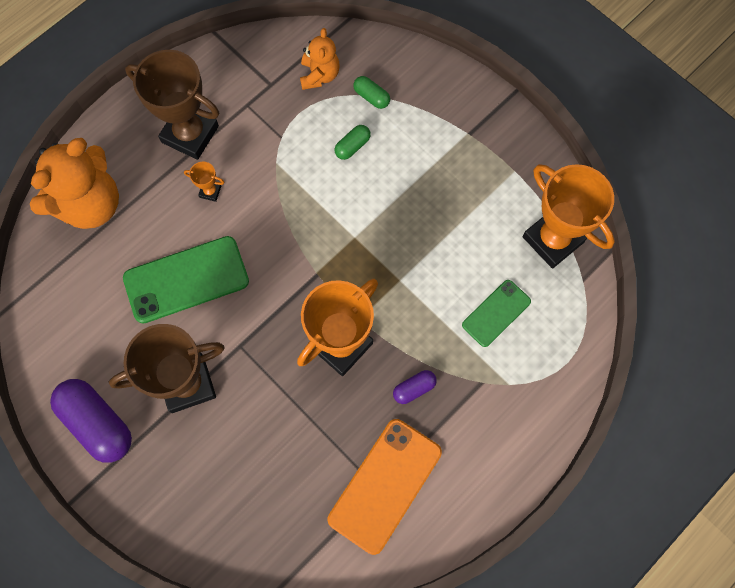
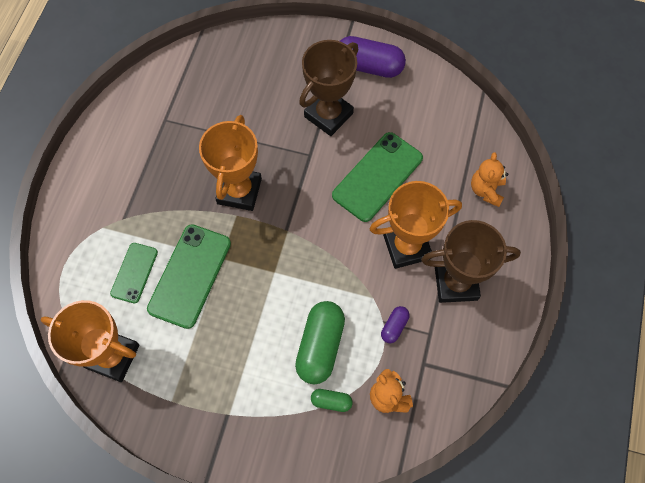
camera: 150 degrees right, 5 degrees down
orange teddy bear [30,138,119,229] -> orange teddy bear [471,152,508,207], size x0.54
orange trophy [184,161,224,202] -> orange trophy [370,181,462,269], size x2.44
orange phone [328,419,442,555] -> none
green capsule [335,125,371,160] -> green capsule [295,301,345,384], size x2.05
purple capsule [393,370,437,404] -> purple capsule moved to [381,306,409,343]
none -> green phone [147,224,231,329]

